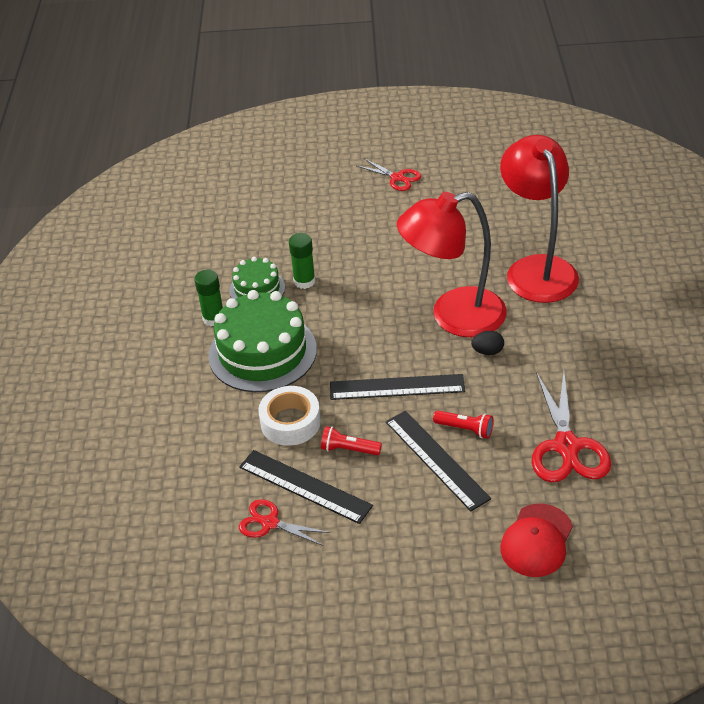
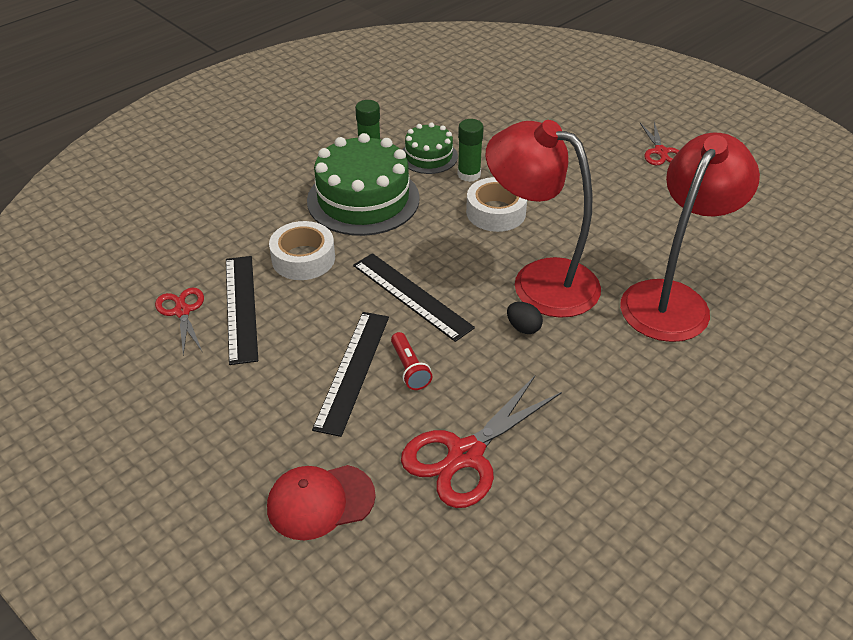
camera: 45 degrees right, 0 degrees up
red flashlight [321,426,382,455] -> none
none -> white tape [466,177,527,232]

